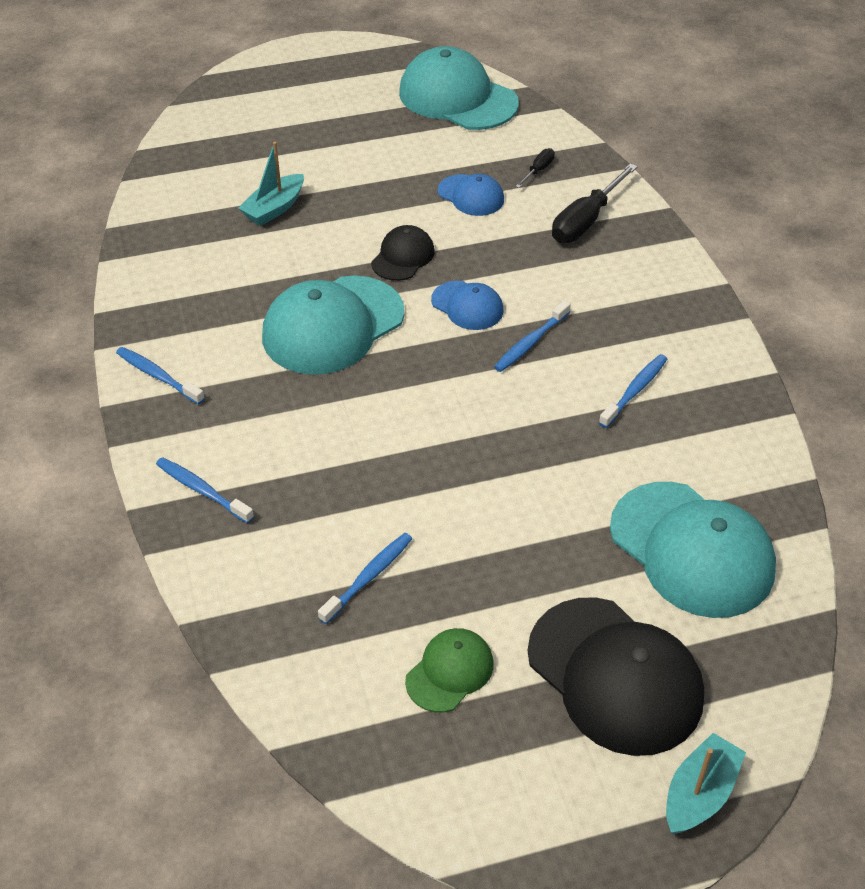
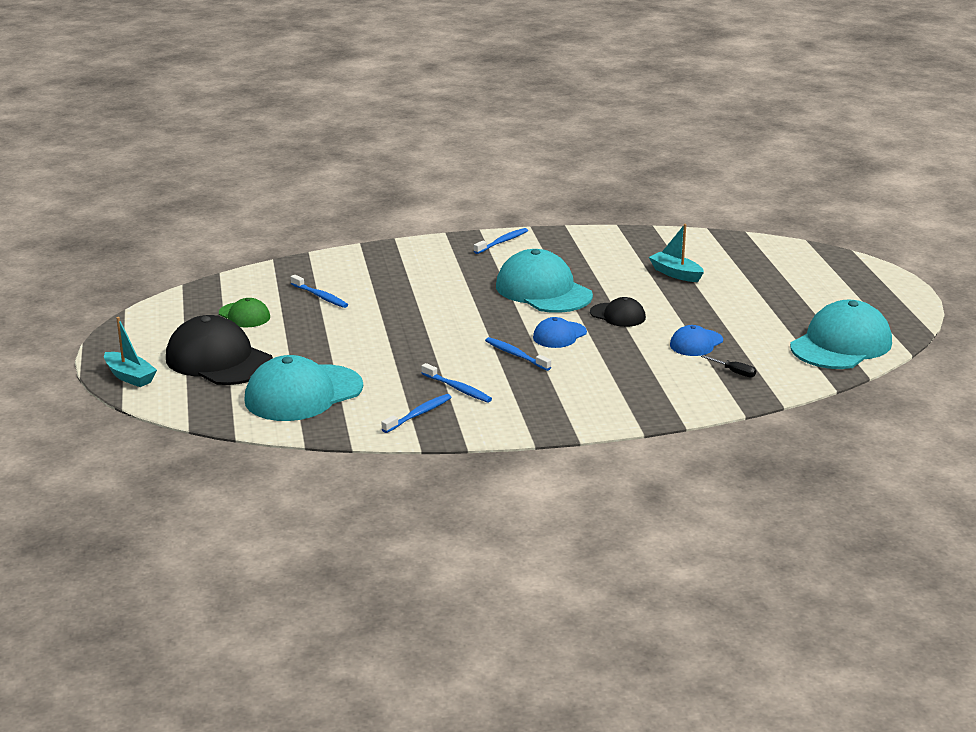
camera: 95 degrees right, 20 degrees down
blue toothbrush [156,457,254,524] -> blue toothbrush moved to [382,394,452,433]
black cap [528,597,704,756] -> black cap turned 75 degrees clockwise [166,315,273,385]
black screwdriver [552,163,638,243] -> none

